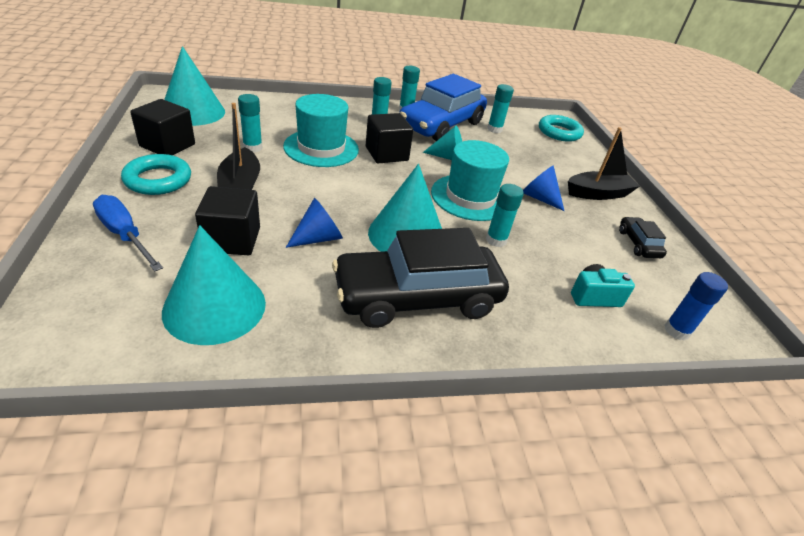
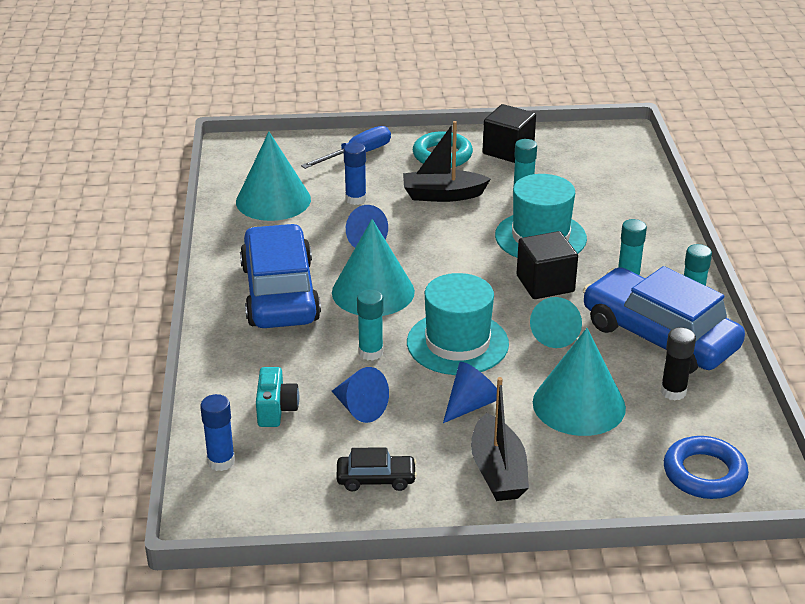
camera: 100 degrees right, 5 degrees down
turquoise cone [164,46,225,126] -> turquoise cone moved to [533,328,626,436]
black cube [195,186,260,255] -> blue glue stick [344,143,366,205]
black car [332,228,509,328] -> blue car [240,224,321,328]
turquoise glue stick [487,84,514,133] -> black glue stick [660,327,696,400]
turquoise ring [539,115,584,142] -> blue ring [664,436,749,499]
none -> blue cone [332,367,389,423]

